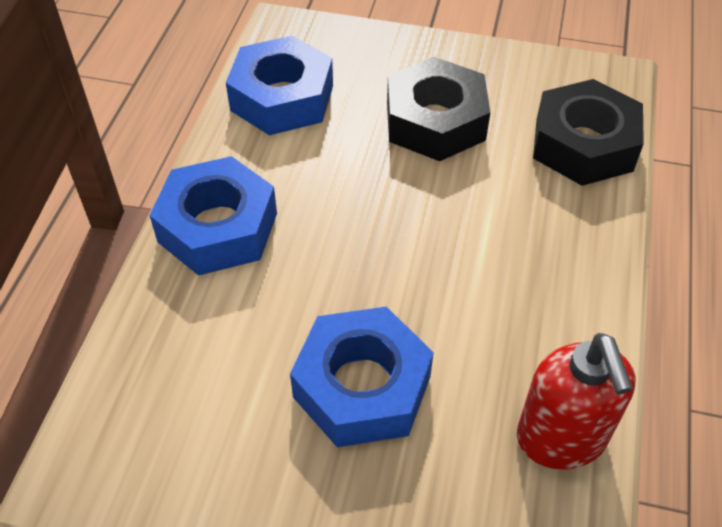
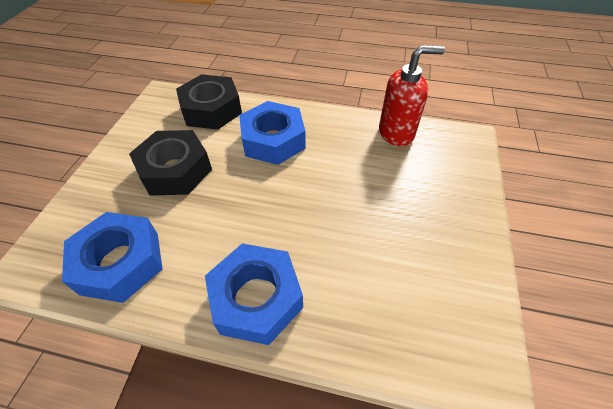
camera: 90 degrees left, 0 degrees up
blue nut [290,307,434,447] -> blue nut moved to [239,101,306,165]

